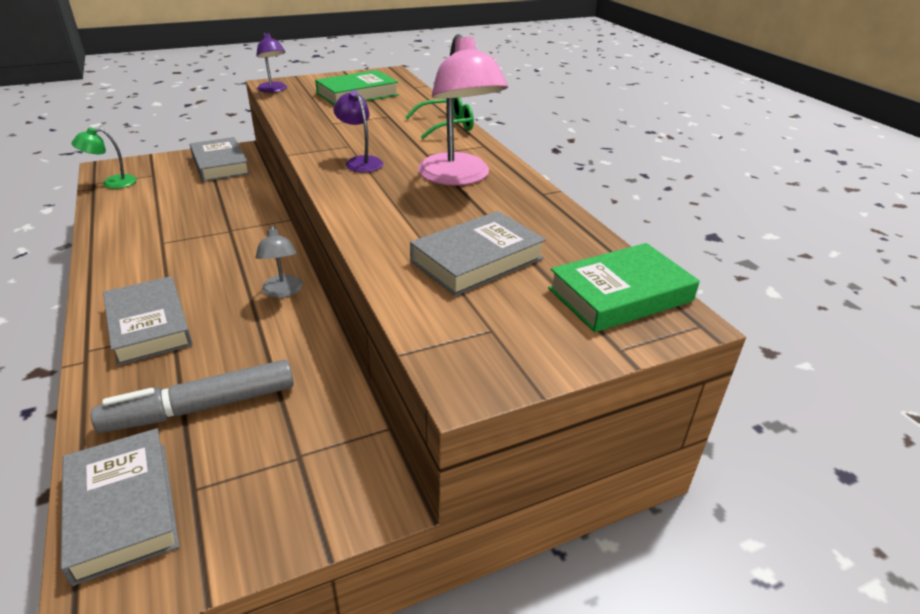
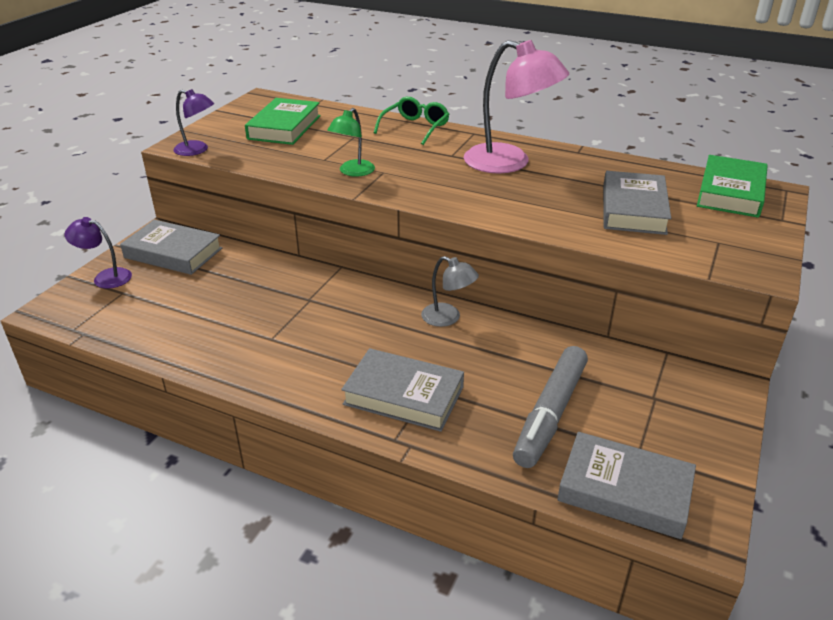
camera: 40 degrees left, 0 degrees up
green lamp [71,127,137,189] -> green lamp moved to [327,108,375,177]
purple lamp [333,90,383,173] -> purple lamp moved to [65,217,132,289]

